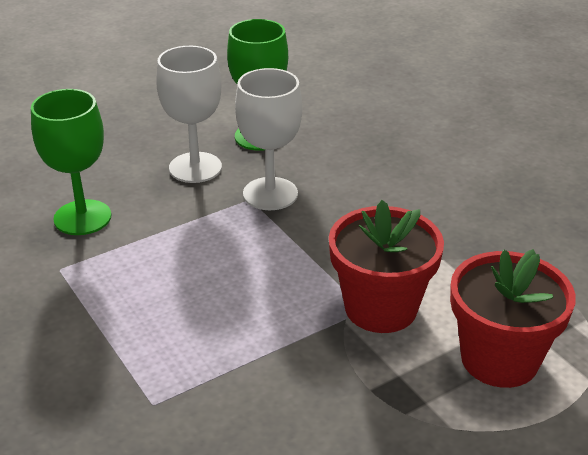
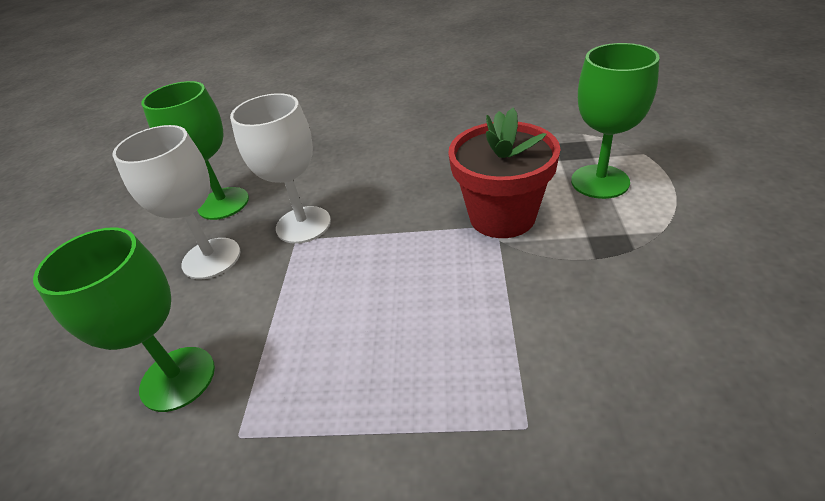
camera: 50 degrees left, 5 degrees up
red flower pot [450,249,576,388] -> green goblet [571,43,660,199]

